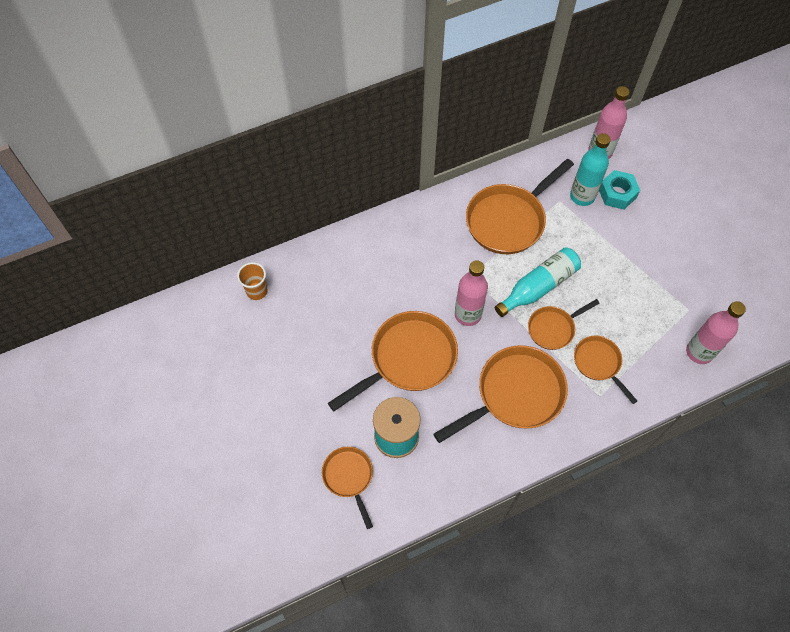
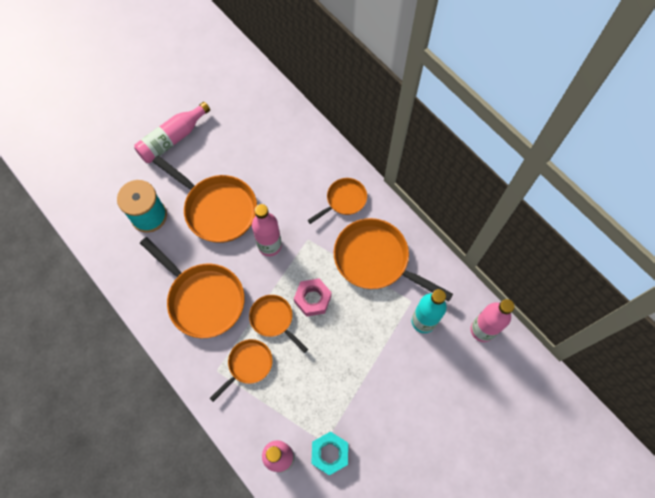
camera: 75 degrees right, 5 degrees up
orange cup [237,262,268,300] -> none
orange pan [322,447,373,529] -> orange pan moved to [308,178,367,224]
turquoise bottle [495,247,581,317] -> pink nut [294,278,332,317]
turquoise nut [599,170,640,210] -> turquoise nut moved to [311,431,348,476]
none -> pink bottle [134,102,210,163]

